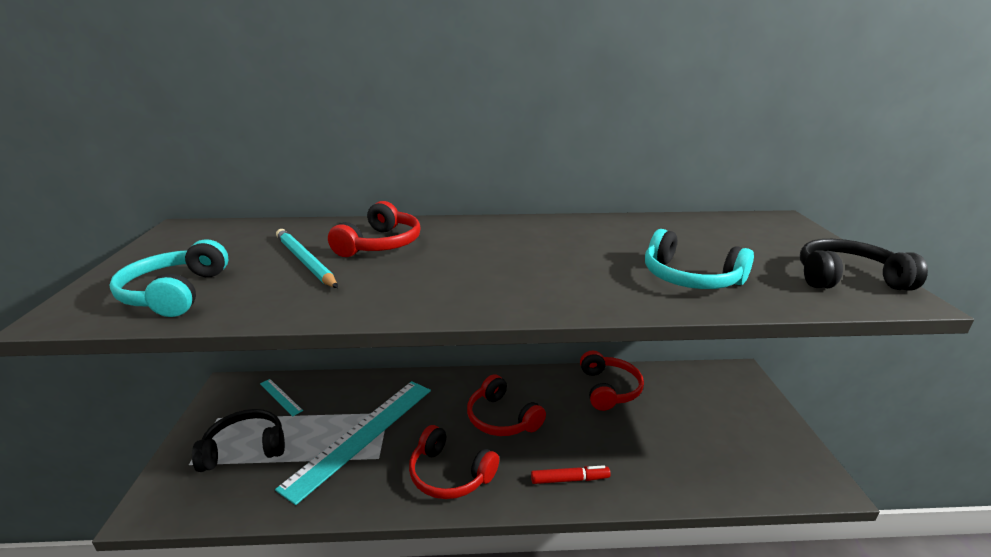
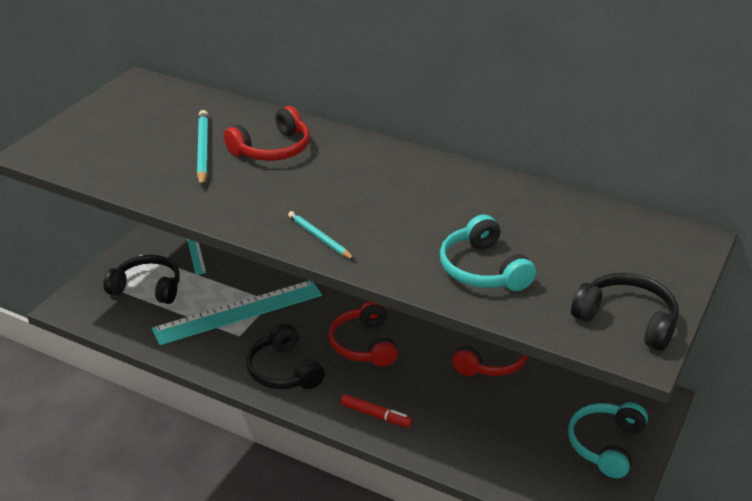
camera: 30 degrees right, 10 degrees up
turquoise headphones [109,239,228,317] -> turquoise headphones moved to [568,402,648,478]
red headphones [409,425,499,499] -> black headphones [247,324,325,389]
none -> turquoise pencil [288,211,355,260]

